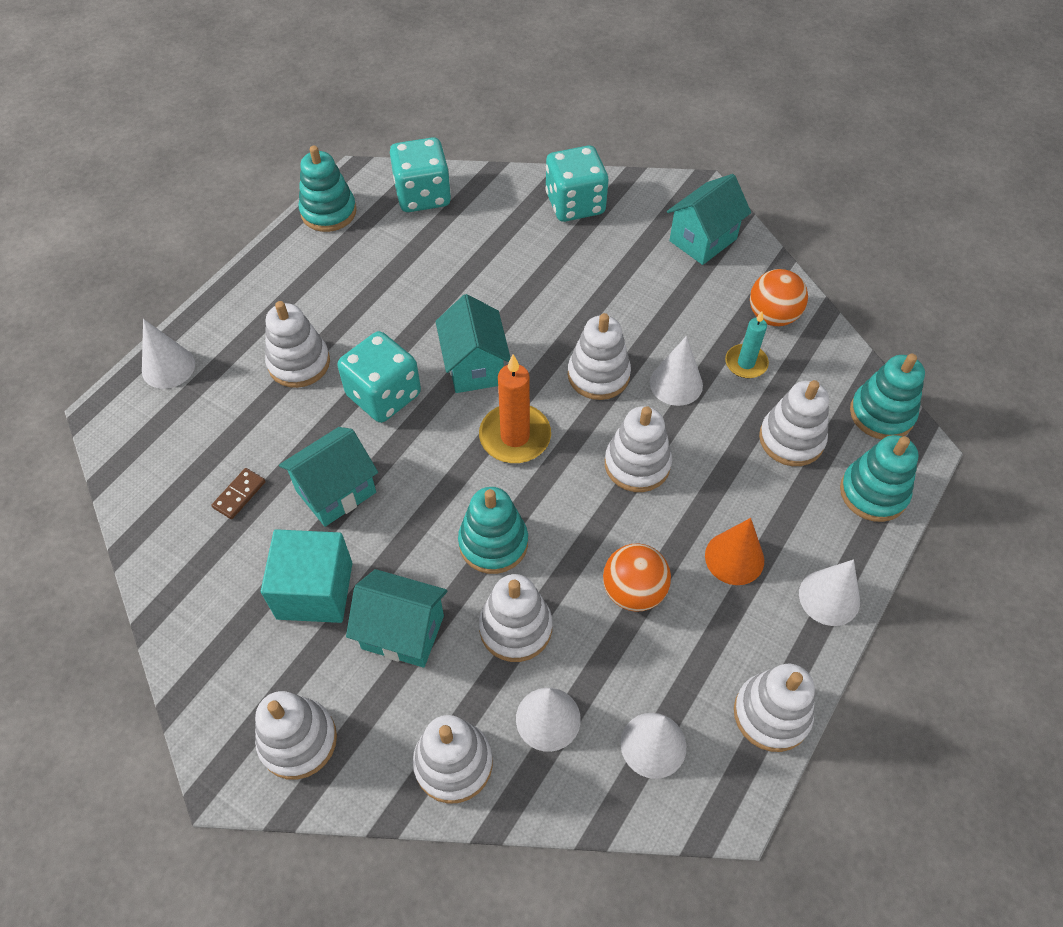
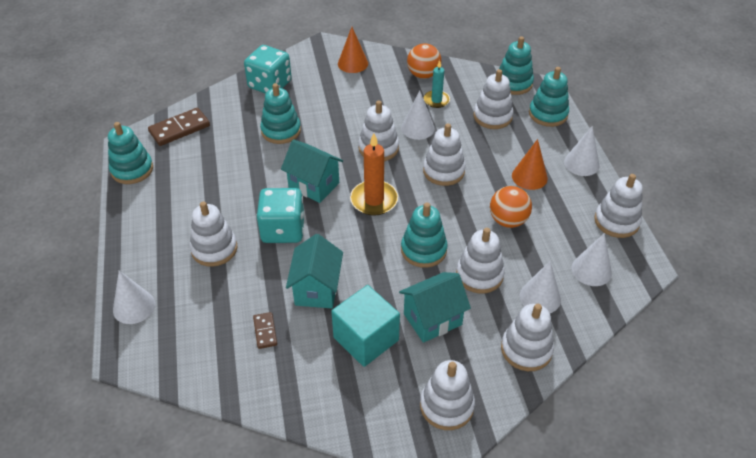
camera: 45 degrees left, 10 degrees down
turquoise dice [390,137,451,212] -> brown domino [148,108,210,146]
turquoise house [667,174,751,265] -> orange cone [338,27,368,73]
none -> turquoise stacking toy [260,83,301,144]

